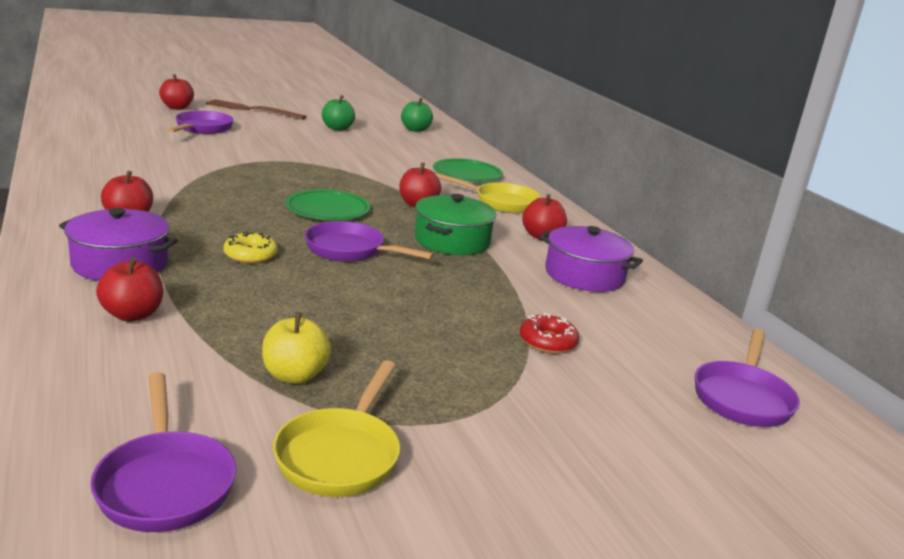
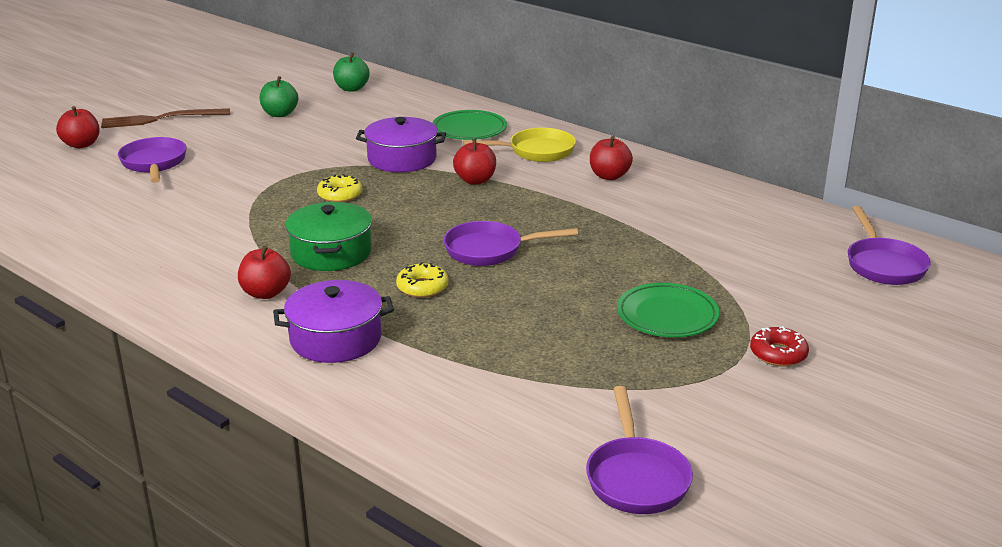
camera: 25 degrees left, 5 degrees up
purple pan [90,372,236,532] -> purple pan turned 45 degrees clockwise [586,386,693,514]
red apple [96,257,163,322] -> none
yellow apple [262,312,331,384] -> none
yellow pan [273,360,400,497] -> none
green plate [285,189,371,221] -> green plate moved to [617,283,720,337]
green pot [415,194,496,255] -> green pot moved to [286,202,372,271]
red donut [520,313,579,354] -> red donut moved to [750,326,809,367]
purple pot [539,226,643,292] -> purple pot moved to [356,117,446,172]
none -> yellow donut [317,174,362,202]

